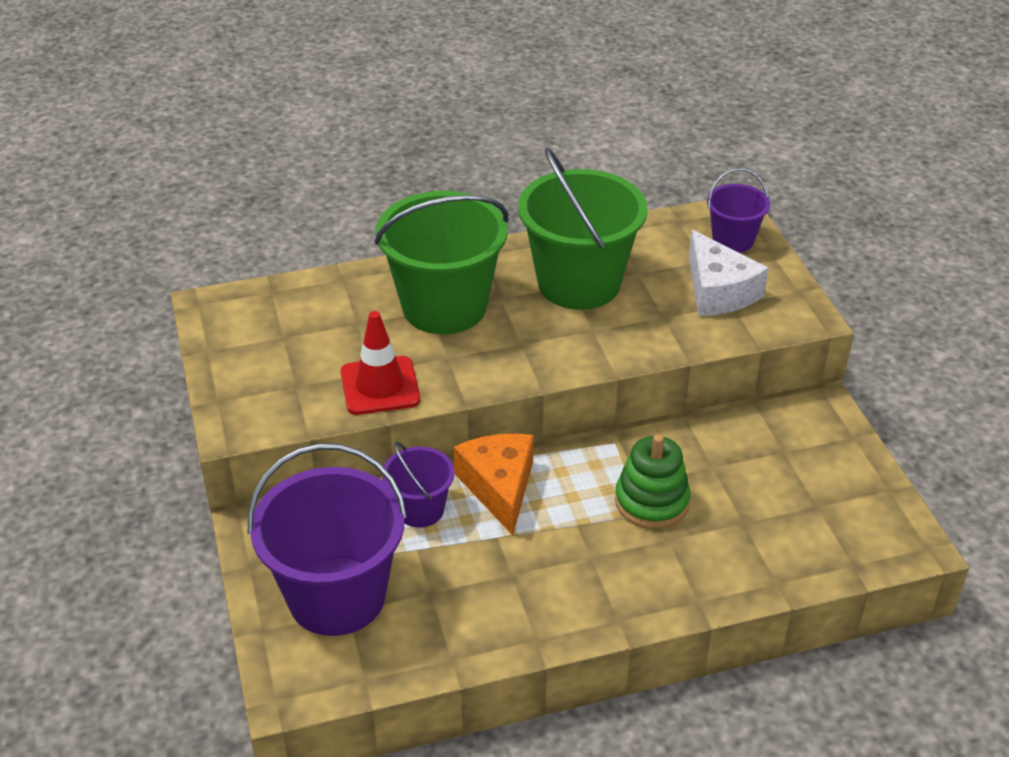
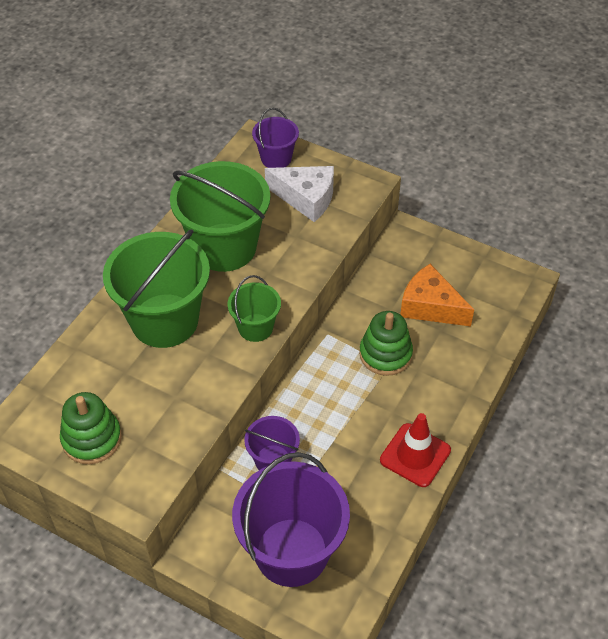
camera: 45 degrees left, 10 degrees up
red traffic cone [341,311,420,415] -> red traffic cone moved to [380,413,451,487]
orange cheese [454,434,534,535] -> orange cheese moved to [400,264,474,327]
none -> green stacking toy [60,392,122,464]
none -> green bucket [228,275,281,342]

